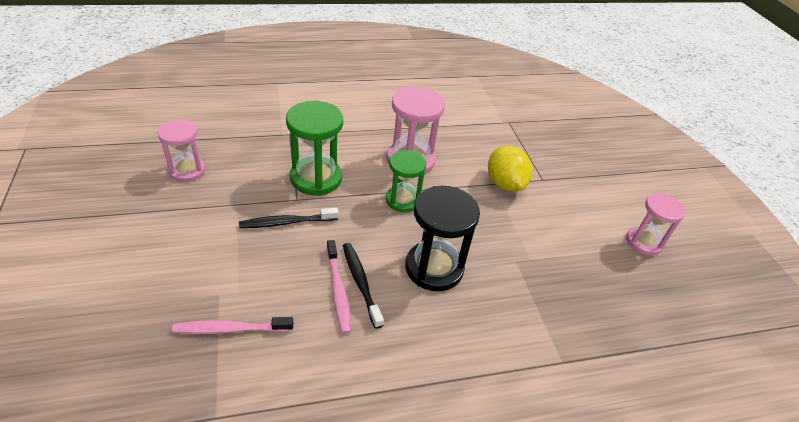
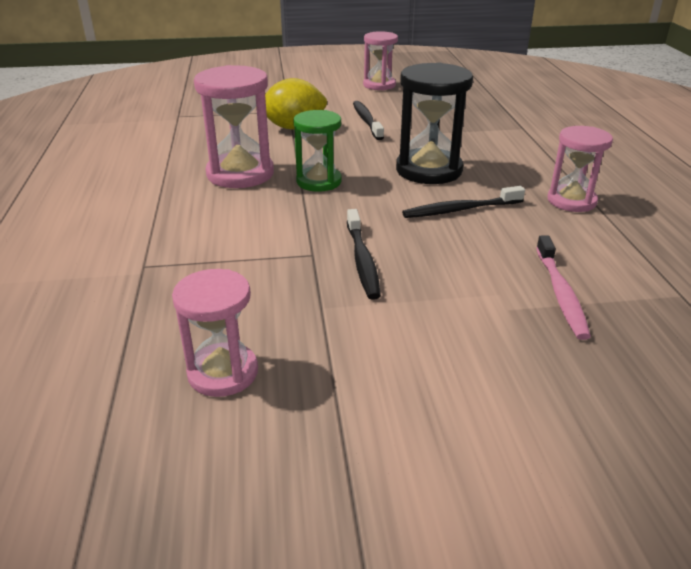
camera: 80 degrees left, 10 degrees down
green hourglass [286,101,343,196] -> none
pink toothbrush [327,240,351,334] -> none
none -> black toothbrush [353,101,384,140]
none -> pink hourglass [547,126,613,212]

